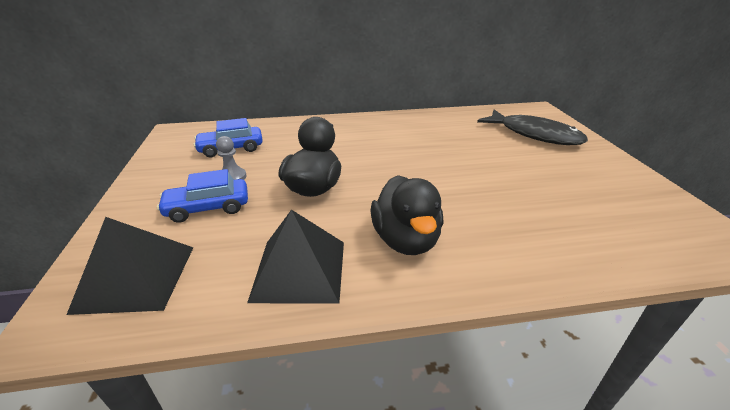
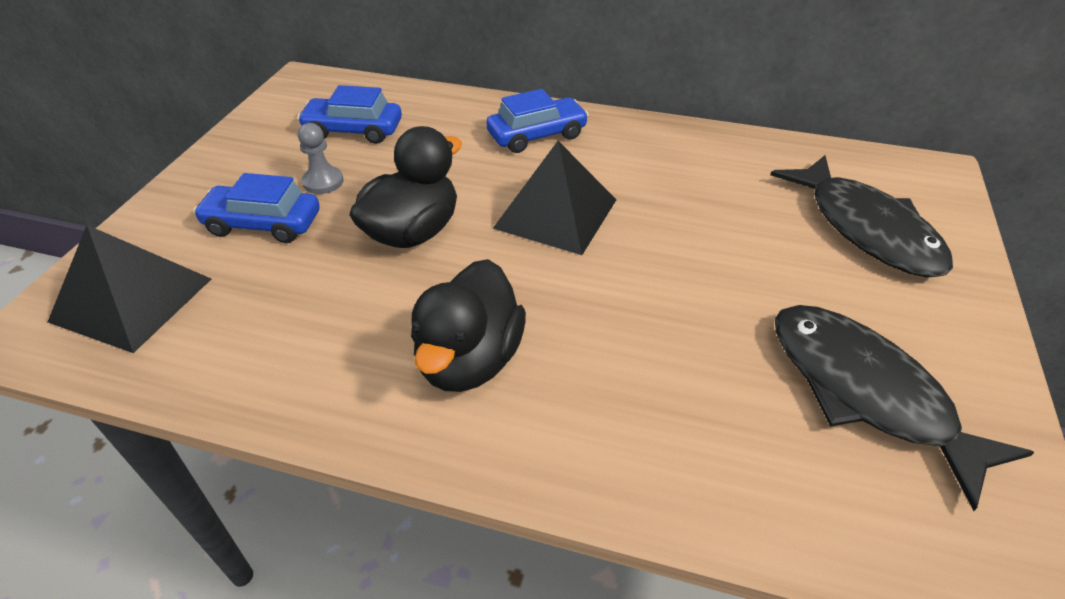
camera: 25 degrees right, 10 degrees up
black pyramid [247,210,344,304] -> black pyramid moved to [492,141,617,255]
none -> blue car [486,89,589,153]
none -> black fish [775,305,1034,511]

